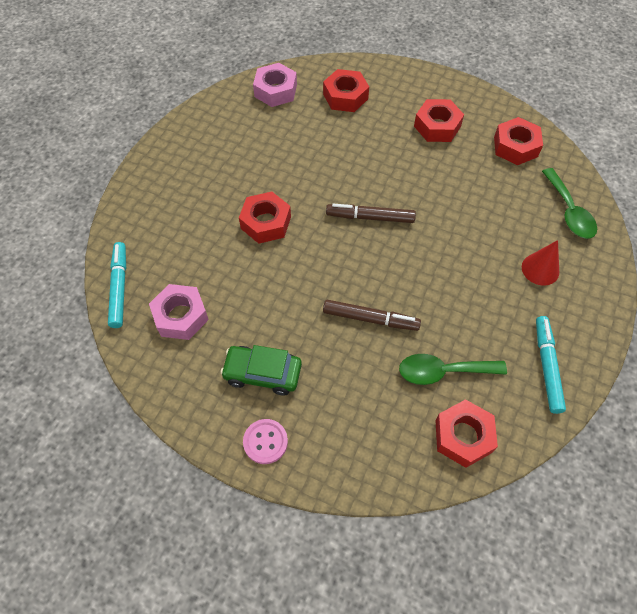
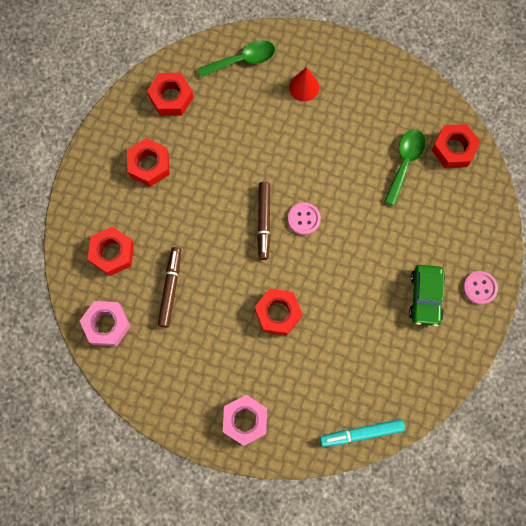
camera: 95 degrees left, 15 degrees up
pink nut [149,284,209,340] -> pink nut moved to [223,395,267,446]
brown marker [323,300,421,331] -> brown marker moved to [158,247,181,328]
green spoon [399,354,507,385] -> green spoon turned 150 degrees counterclockwise [384,129,426,206]
turquoise marker [536,316,566,414] -> none
none -> pink button [288,202,321,235]

